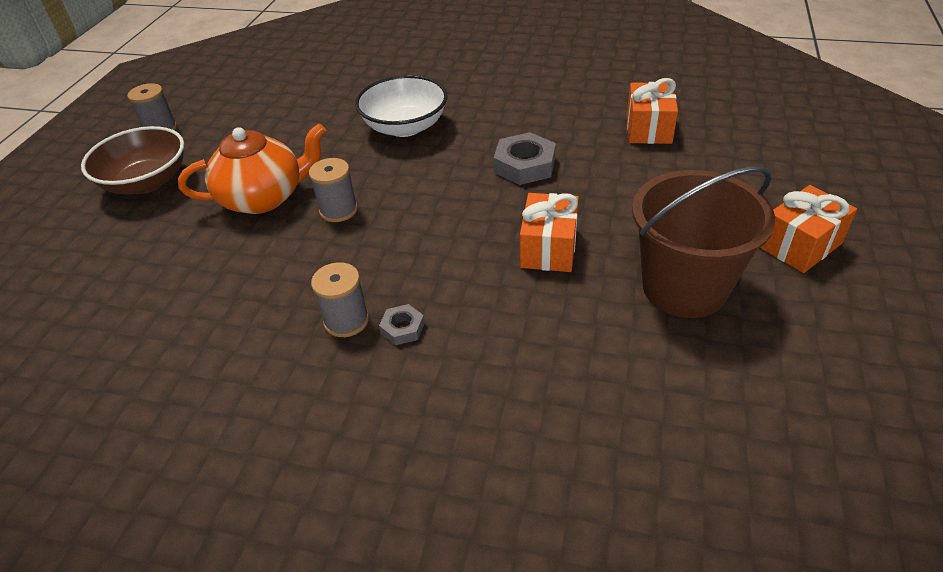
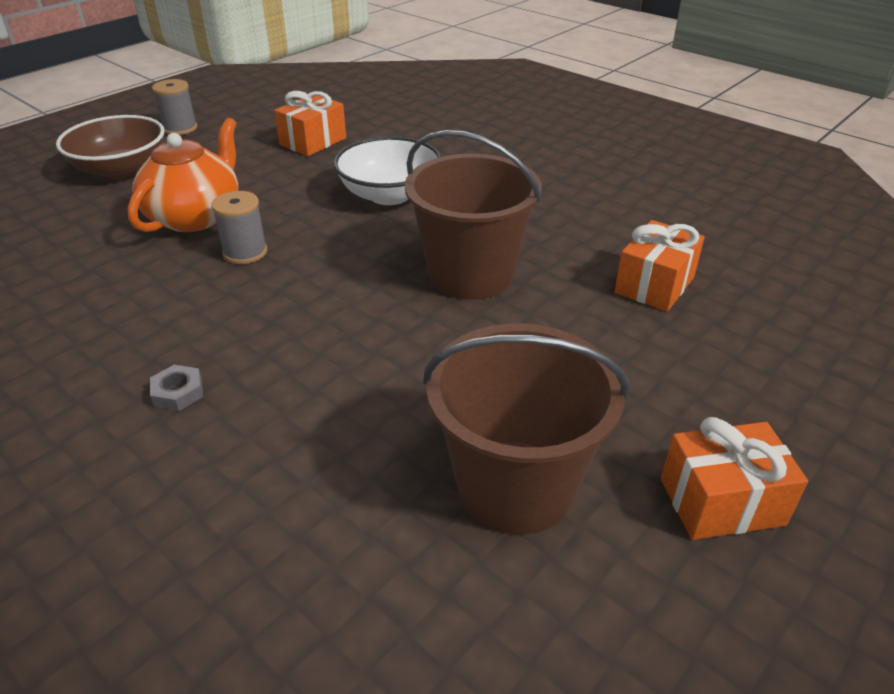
camera: 25 degrees right, 5 degrees down
orange teapot [178,123,326,214] -> orange teapot turned 75 degrees counterclockwise [128,118,238,232]
grey spool [311,262,369,337] -> none
grey nut [494,132,556,185] -> brown bucket [405,130,542,300]
orange gift [520,193,579,272] -> orange gift moved to [274,91,346,156]

